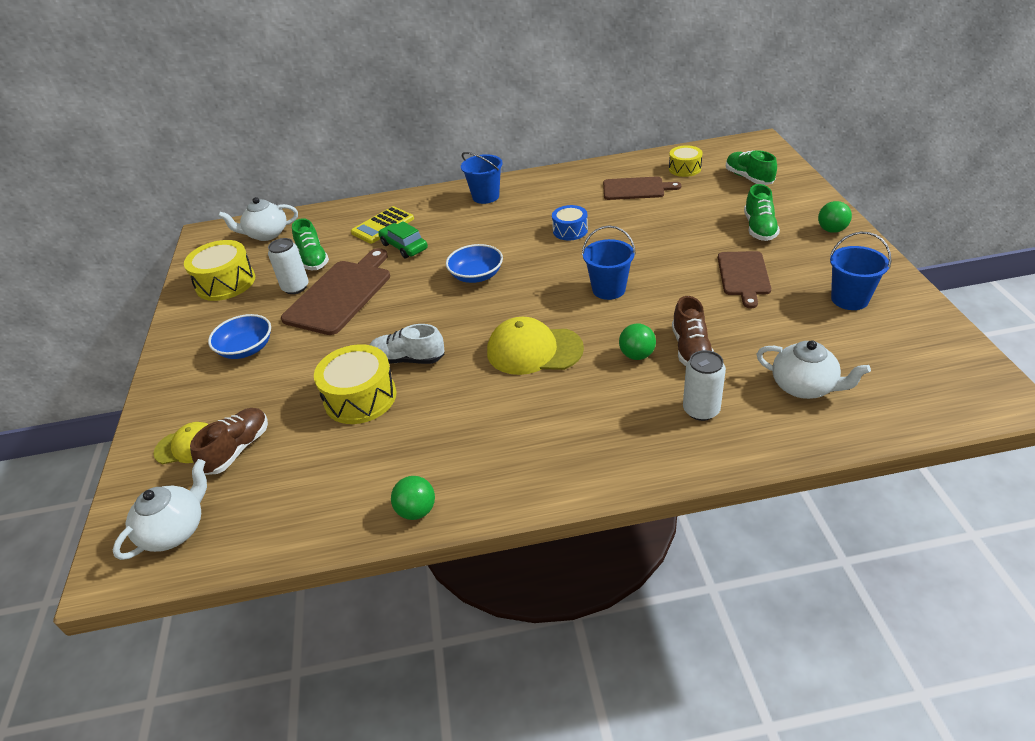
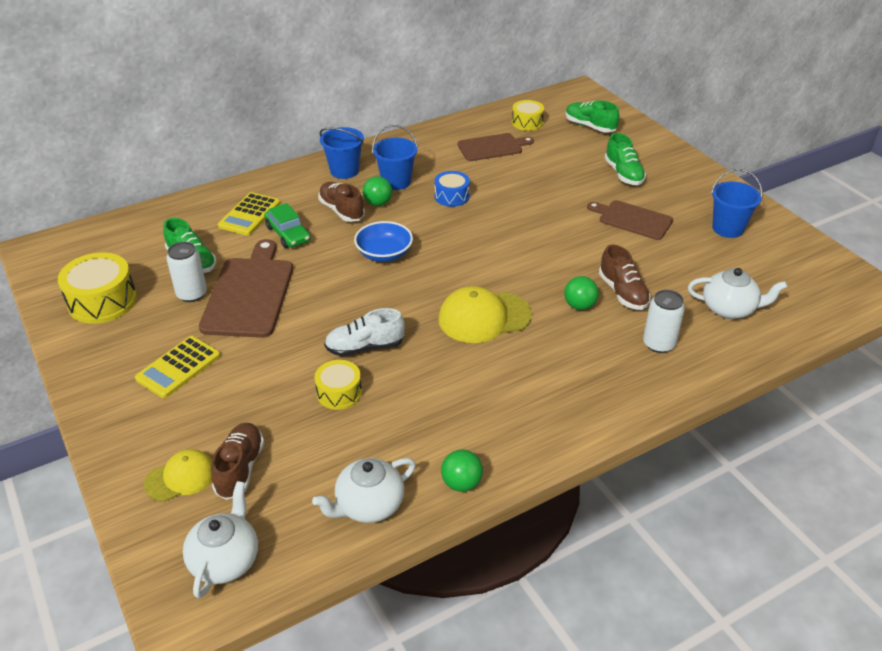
camera: 25 degrees left, 0 degrees up
blue bowl [208,314,271,359] -> yellow calculator [135,336,220,398]
white teapot [218,197,298,241] -> white teapot moved to [312,458,416,523]
yellow drum [314,344,396,424] -> yellow drum [314,360,362,410], size x0.61
green car [378,221,428,258] -> green car turned 150 degrees counterclockwise [264,203,311,248]
blue bucket [582,225,636,300] -> blue bucket moved to [372,125,418,190]
brown cutting board [718,251,771,308] -> brown cutting board turned 135 degrees clockwise [587,200,673,240]
green ball [818,201,852,233] -> green ball moved to [363,176,392,206]
none -> brown shoe [318,182,365,222]

